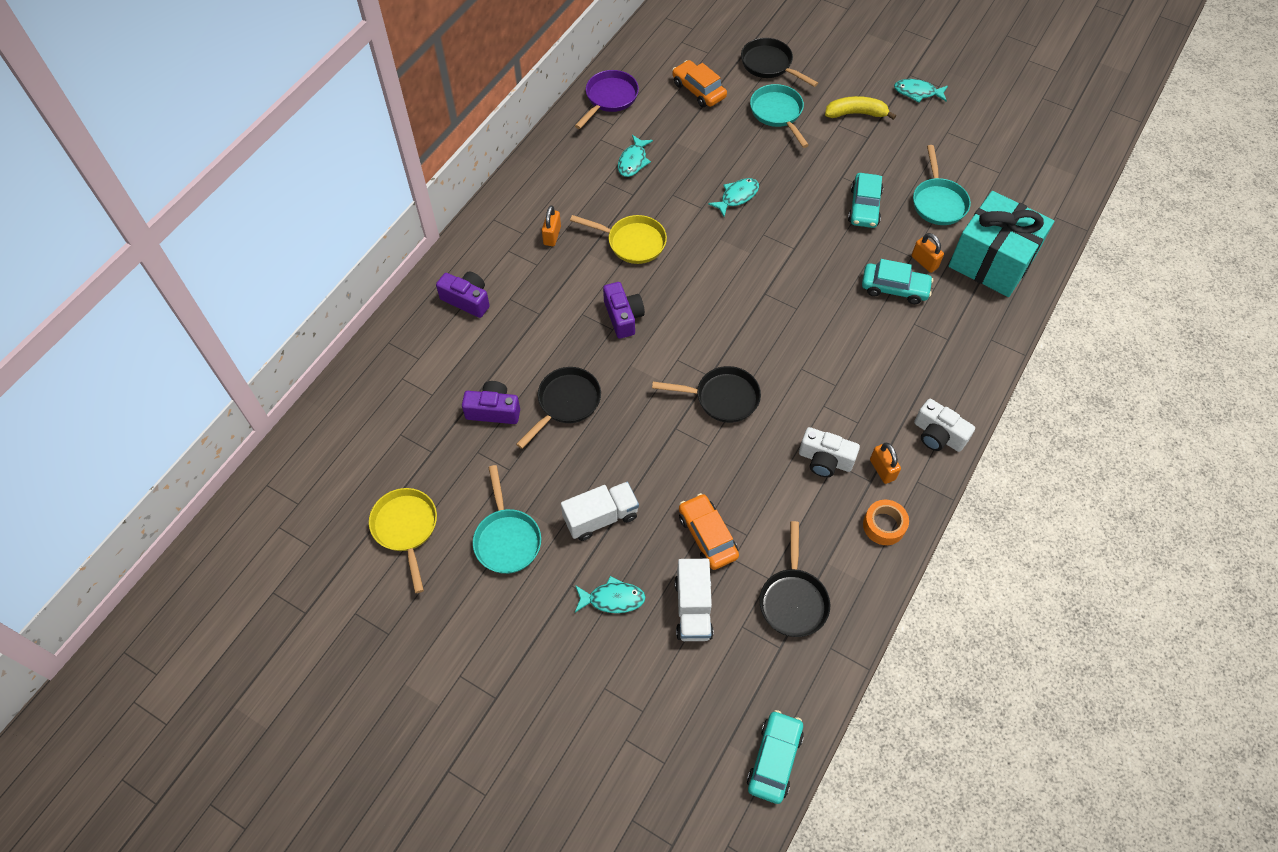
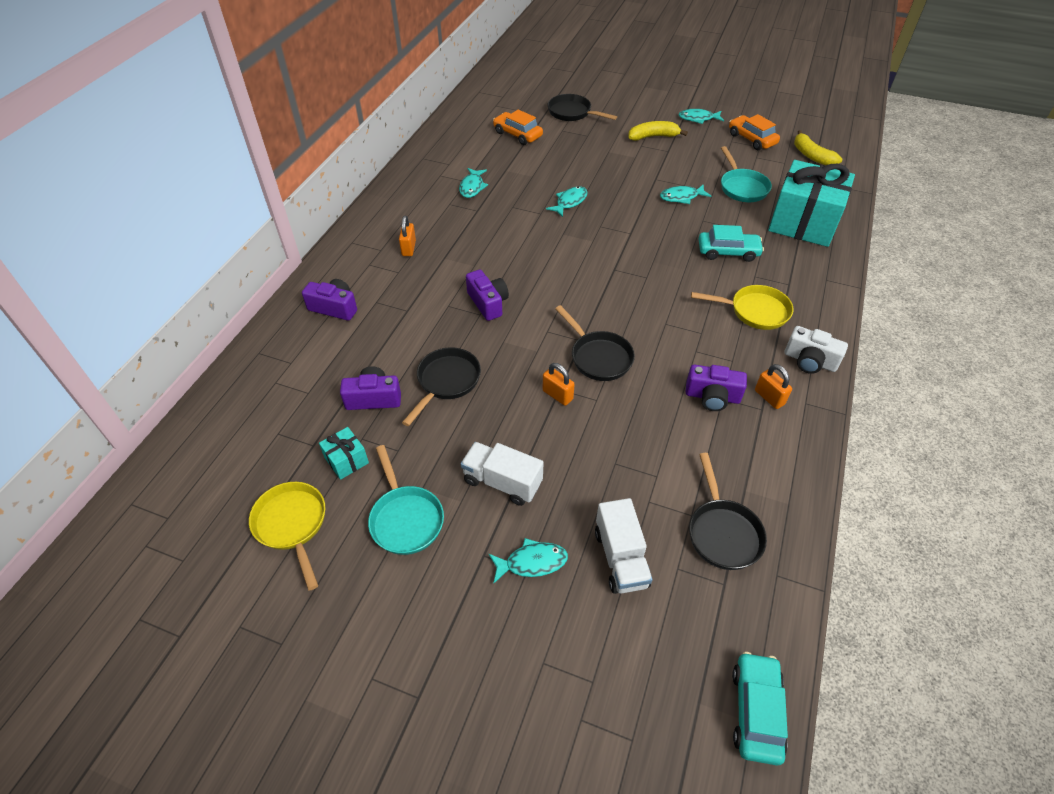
camera: 10 degrees left, 10 degrees down
white truck [561,482,639,541] -> white truck turned 120 degrees counterclockwise [461,442,544,506]
yellow pan [570,215,667,264] -> yellow pan moved to [691,285,793,330]
purple pan [575,70,639,129] -> none
black pan [652,366,761,423] -> black pan turned 60 degrees clockwise [555,305,635,381]
orange car [679,493,739,570] -> orange car moved to [729,114,780,150]
turquoise pan [750,84,809,148] -> none
white camera [799,427,860,477] -> purple camera [686,365,747,411]
turquoise car [848,173,883,228] -> turquoise fish [660,184,711,204]
orange tape [863,500,909,545] -> none
orange padlock [912,233,944,273] -> orange padlock moved to [543,363,575,406]
none -> turquoise gift [319,427,369,480]
none -> yellow banana [794,130,842,165]

